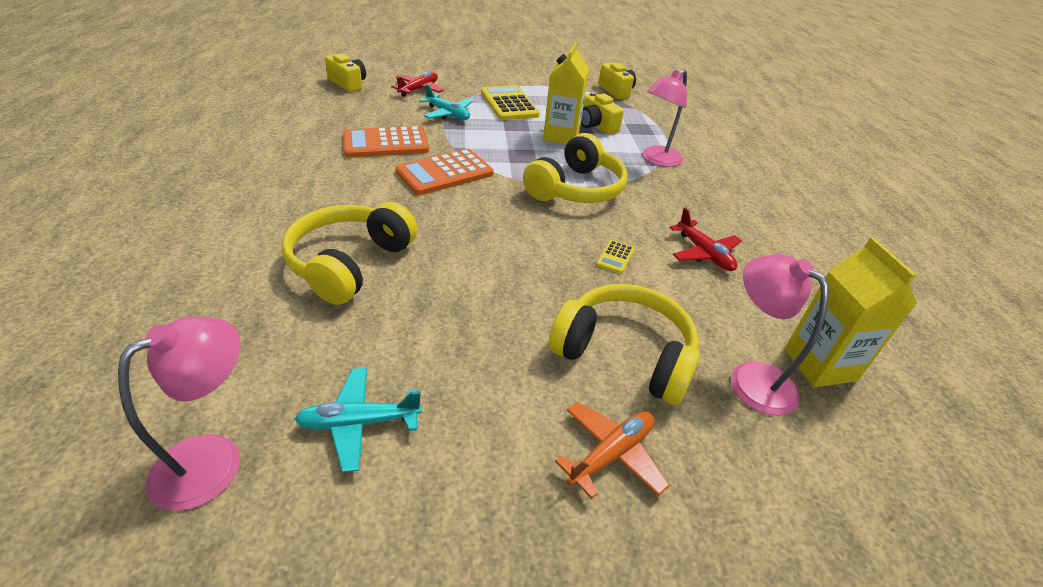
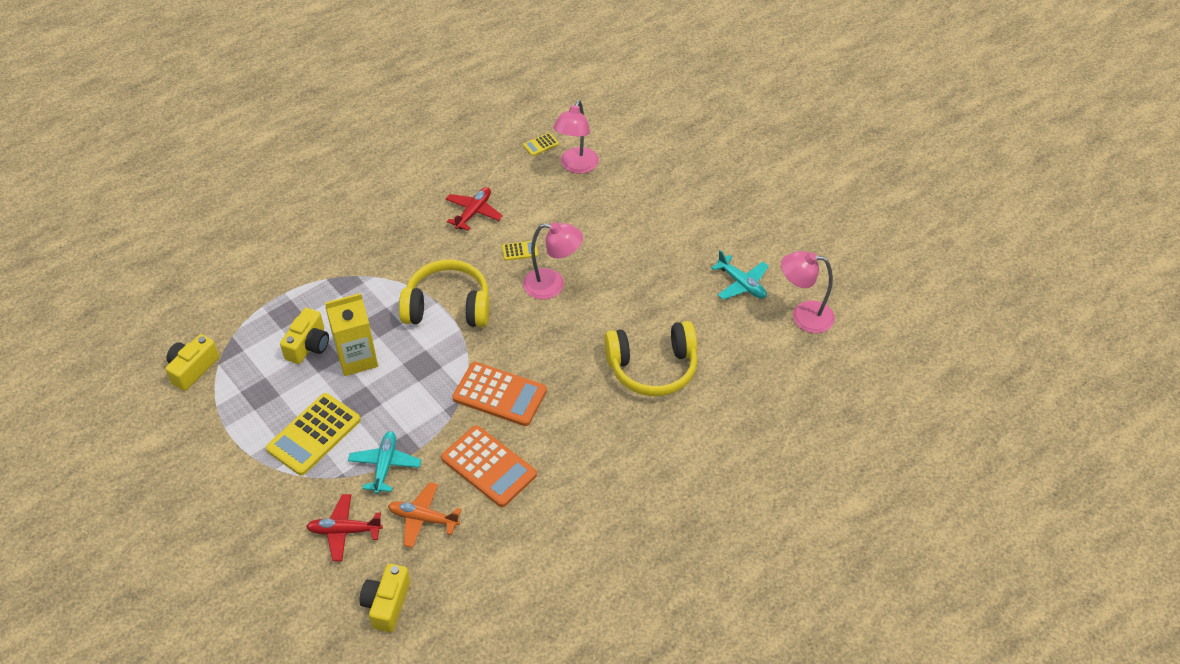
camera: 120 degrees left, 10 degrees up
yellow headphones [548,284,700,405] -> none
orange plane [555,402,669,499] -> orange plane moved to [388,482,461,548]
pink lamp [643,69,687,167] -> pink lamp moved to [523,222,583,300]
yellow carton [785,237,917,387] -> yellow calculator [523,133,559,156]

